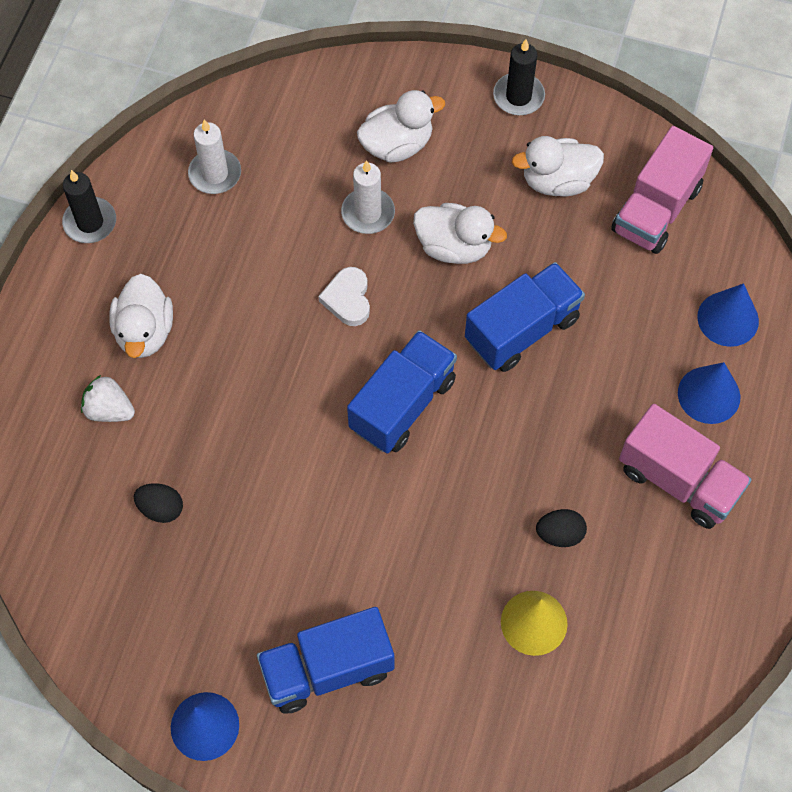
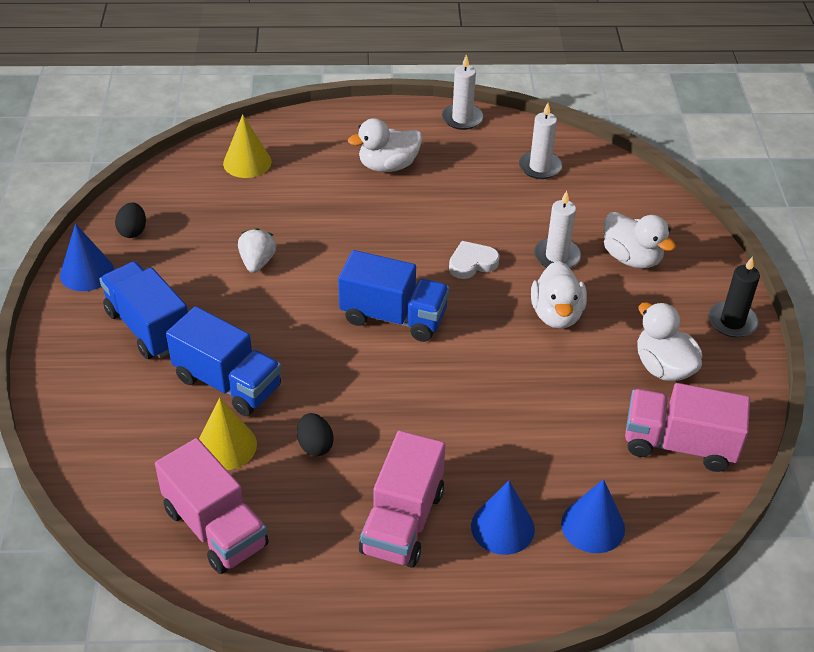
camera: 70 degrees right, 20 degrees down
black candle [62,170,116,243] -> white candle [442,54,483,130]
white strawberry [81,375,135,422] -> white strawberry moved to [238,228,276,273]
black egg [134,483,183,523] -> black egg moved to [115,202,146,238]
blue truck [465,262,585,372] -> blue truck moved to [166,306,282,416]
none -> pink truck [155,438,269,574]
none -> yellow cone [223,114,272,178]

